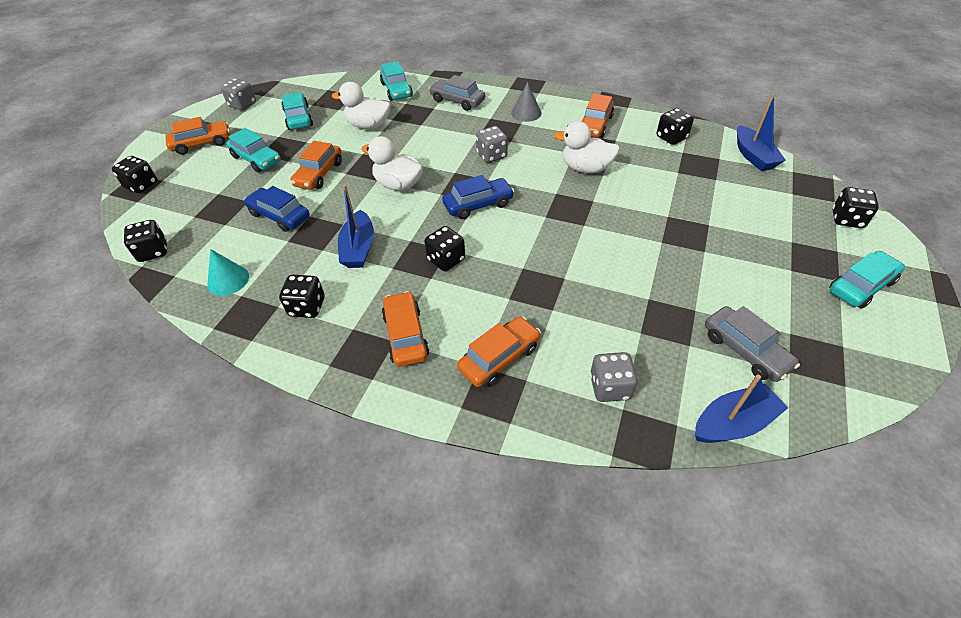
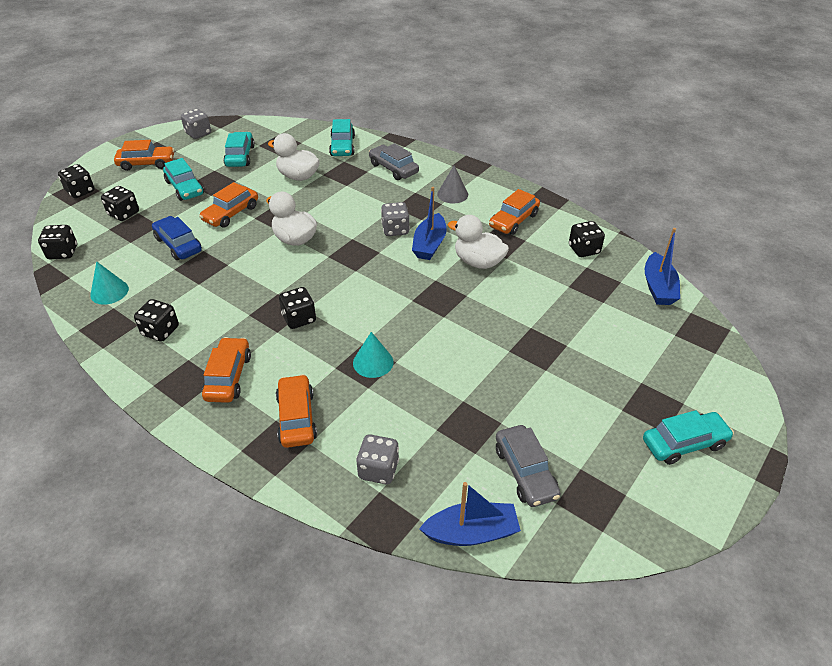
camera: 15 degrees right, 5 degrees down
blue boat [338,184,374,268] -> blue boat moved to [412,187,447,260]
blue car [442,175,514,219] -> none
orange car [457,316,541,387] -> orange car turned 75 degrees counterclockwise [276,374,317,448]
black dice [832,187,879,228] -> black dice moved to [101,186,139,221]
none -> turquoise cone [353,332,394,378]

